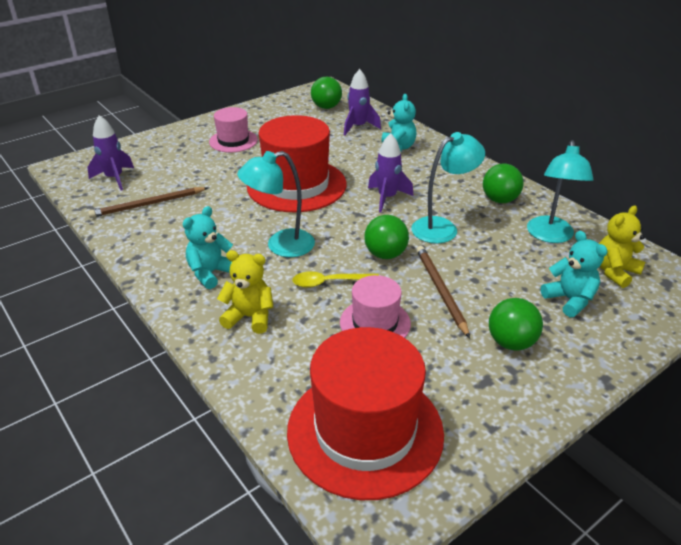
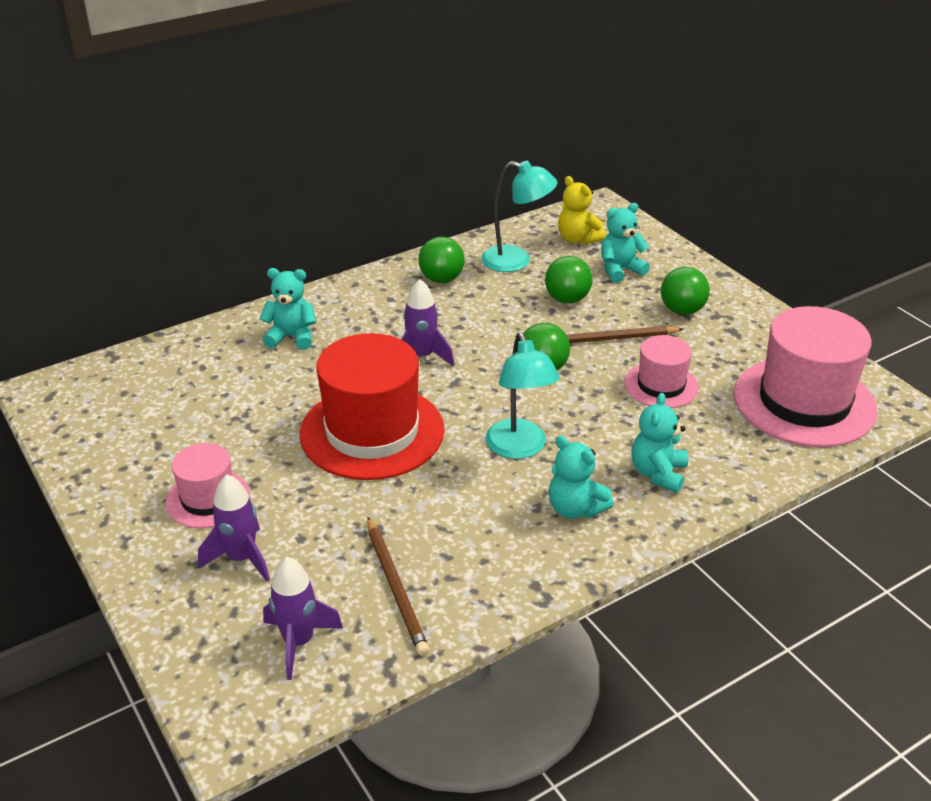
camera: 85 degrees left, 0 degrees up
yellow teddy bear [217,250,273,334] -> turquoise teddy bear [631,393,688,493]
red hat [287,327,444,500] -> pink hat [734,306,877,447]
yellow spoon [292,271,379,288] -> none
green ball [311,77,342,109] -> green ball moved to [545,256,592,303]
purple rocket [344,69,381,135] -> purple rocket moved to [198,474,270,582]
turquoise lamp [411,132,485,244] -> none

